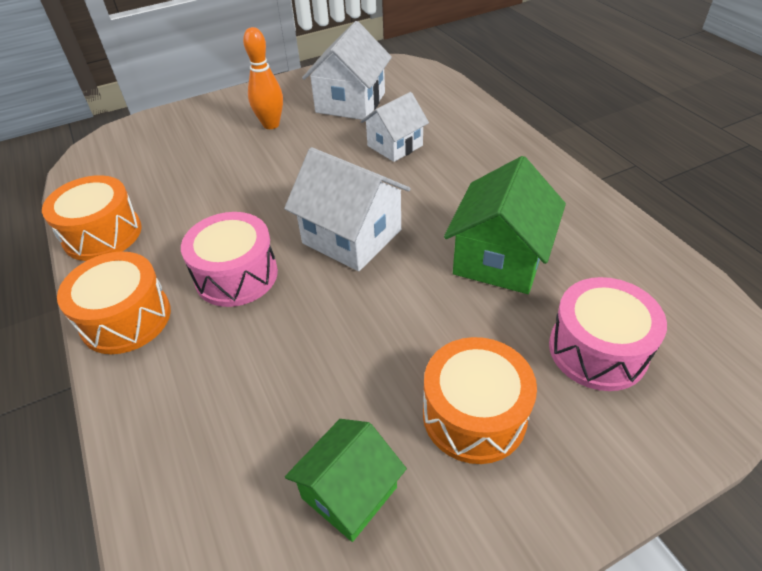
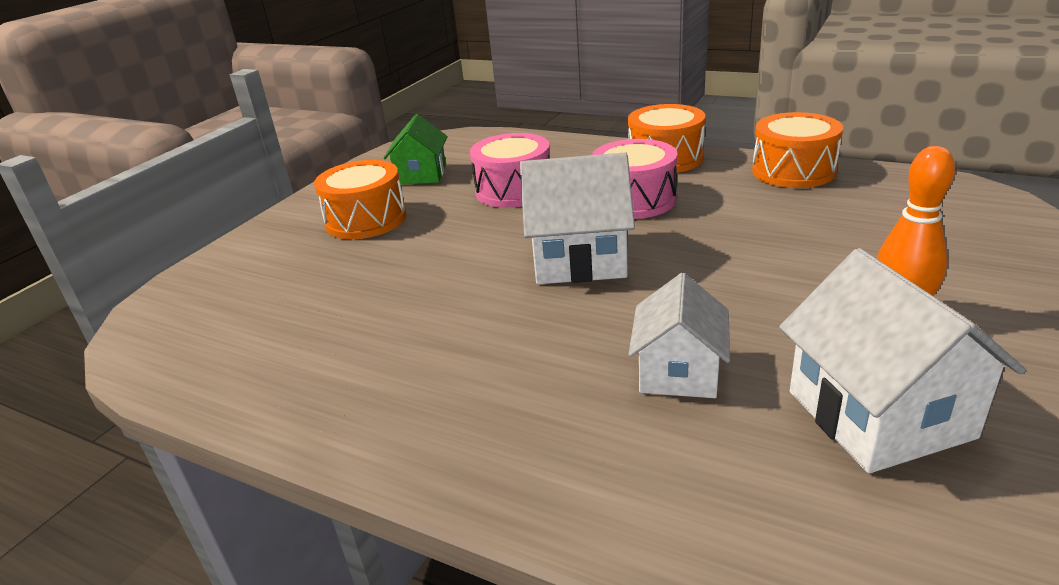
camera: 145 degrees right, 15 degrees down
green house [444,156,566,294] -> none
pink drum [549,277,667,391] -> pink drum moved to [470,133,550,208]

